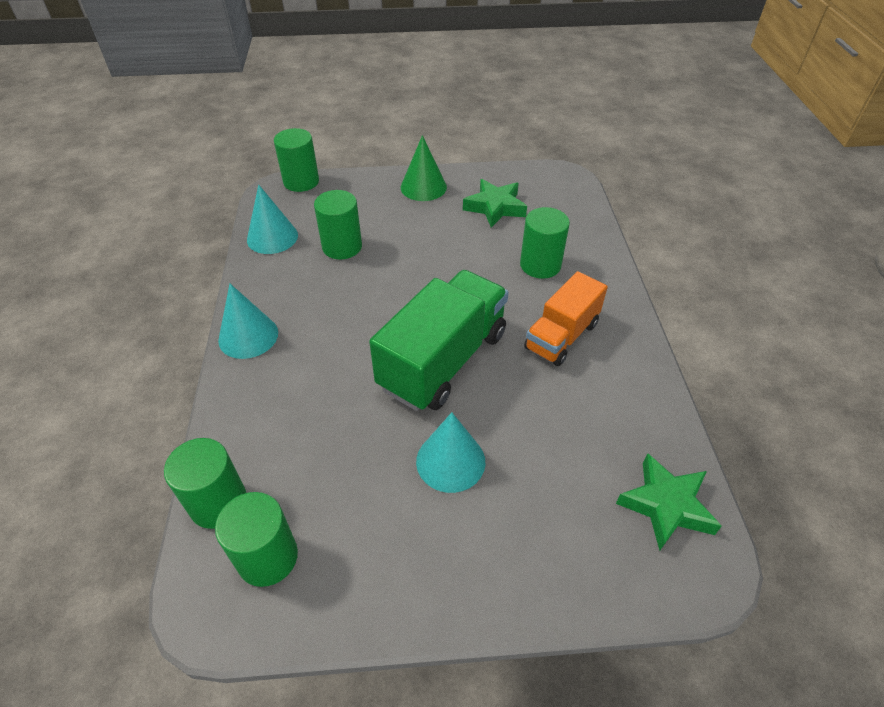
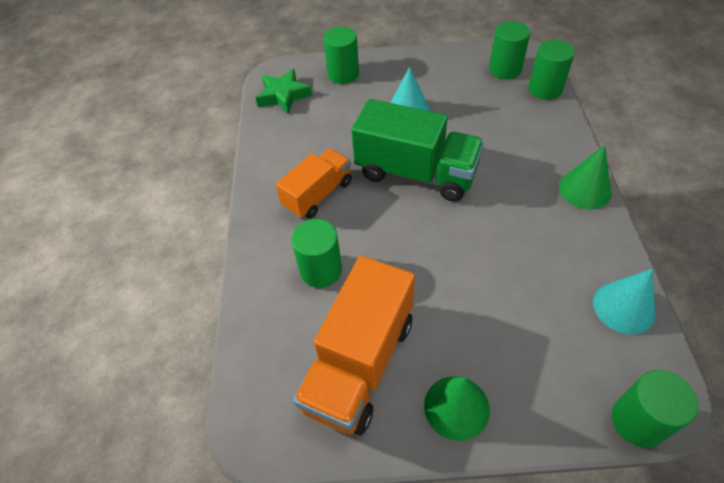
camera: 175 degrees left, 5 degrees up
turquoise cone [218,284,278,359] -> green cone [559,145,612,210]
green cylinder [314,190,362,260] -> green cylinder moved to [323,27,359,84]
green truck [369,270,509,411] -> green truck turned 105 degrees counterclockwise [351,99,484,202]
green star [463,179,527,228] -> orange truck [293,256,415,435]

